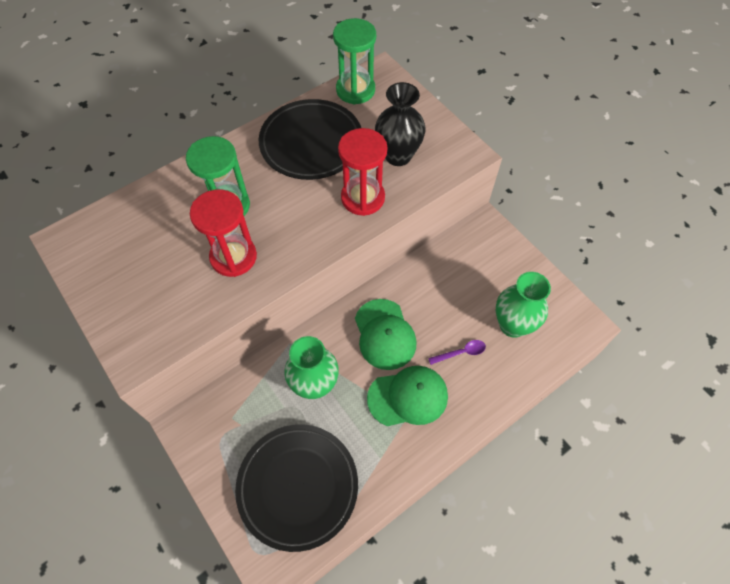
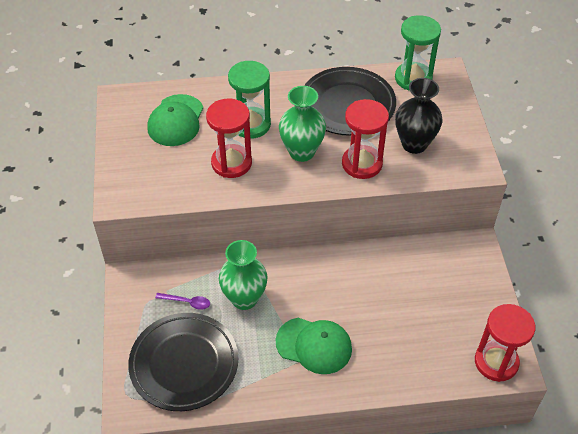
camera: 30 degrees right, 10 degrees down
green cap [355,299,417,370] -> green cap moved to [147,94,203,146]
purple spoon [428,340,486,365] -> purple spoon moved to [155,293,210,310]
green vase [496,272,551,338] -> green vase moved to [279,86,326,162]
none -> red hourglass [475,304,535,382]

